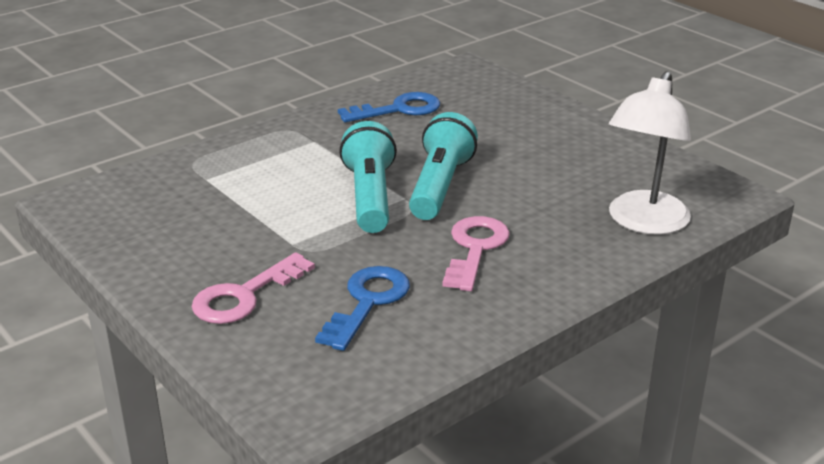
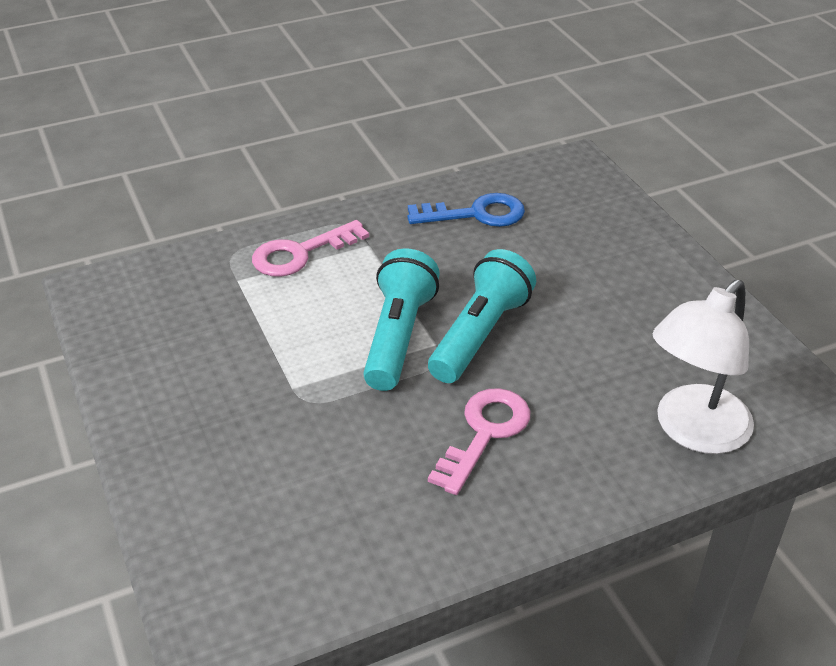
camera: 15 degrees right, 10 degrees up
pink key [192,252,315,324] -> pink key moved to [252,220,369,277]
blue key [315,266,410,351] -> none

